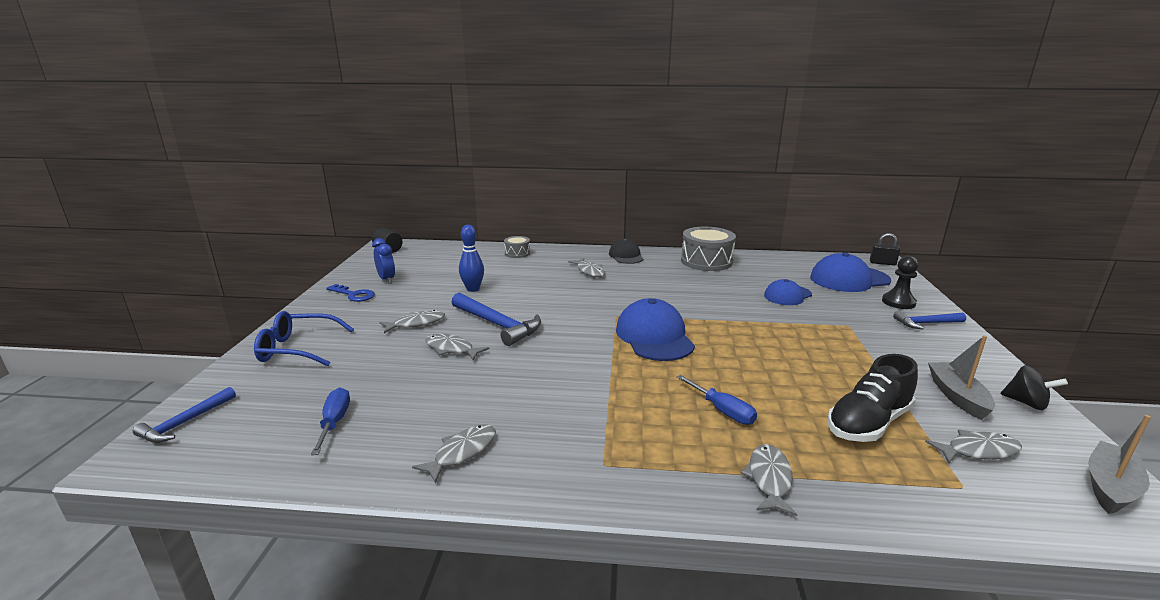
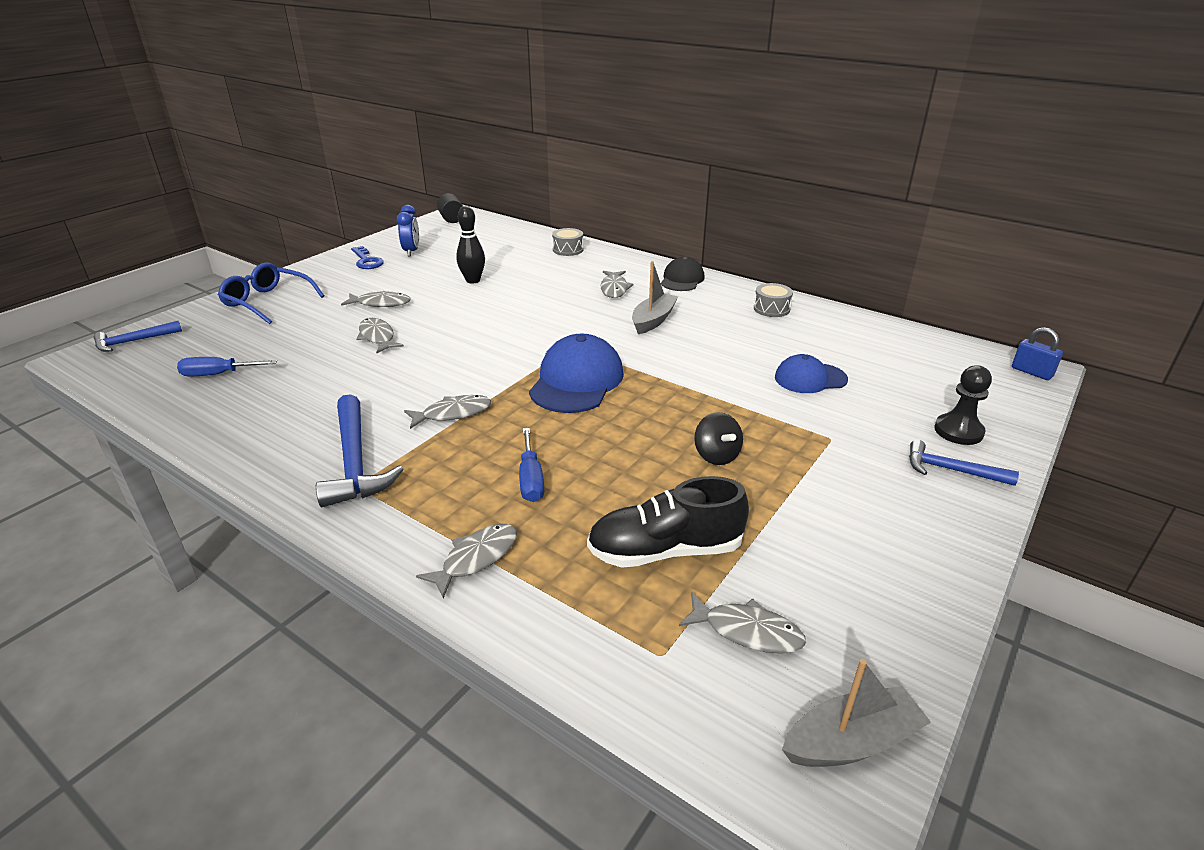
camera: 30 degrees right, 10 degrees up
blue screwdriver [311,387,350,455] -> blue screwdriver turned 120 degrees counterclockwise [177,357,277,376]
grey fish [412,424,496,484] -> grey fish moved to [404,395,491,429]
blue hammer [451,293,541,346] -> blue hammer moved to [316,394,403,507]
blue bowling pin [459,225,484,292] -> black bowling pin [456,206,485,284]
grey drum [681,227,736,271] -> grey drum [754,283,793,317], size x0.52
blue cap [810,252,891,292] -> none
black padlock [870,233,900,265] -> blue padlock [1012,327,1063,380]
grey boat [928,335,995,420] -> grey boat moved to [632,261,678,334]
black spinning top [1001,365,1068,410] -> black spinning top moved to [694,412,743,465]

